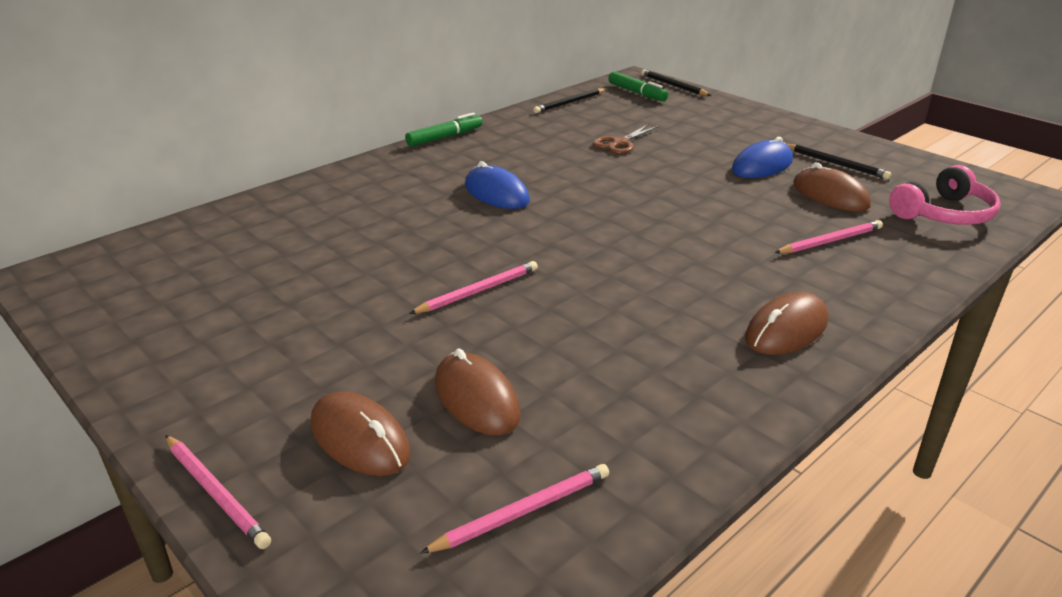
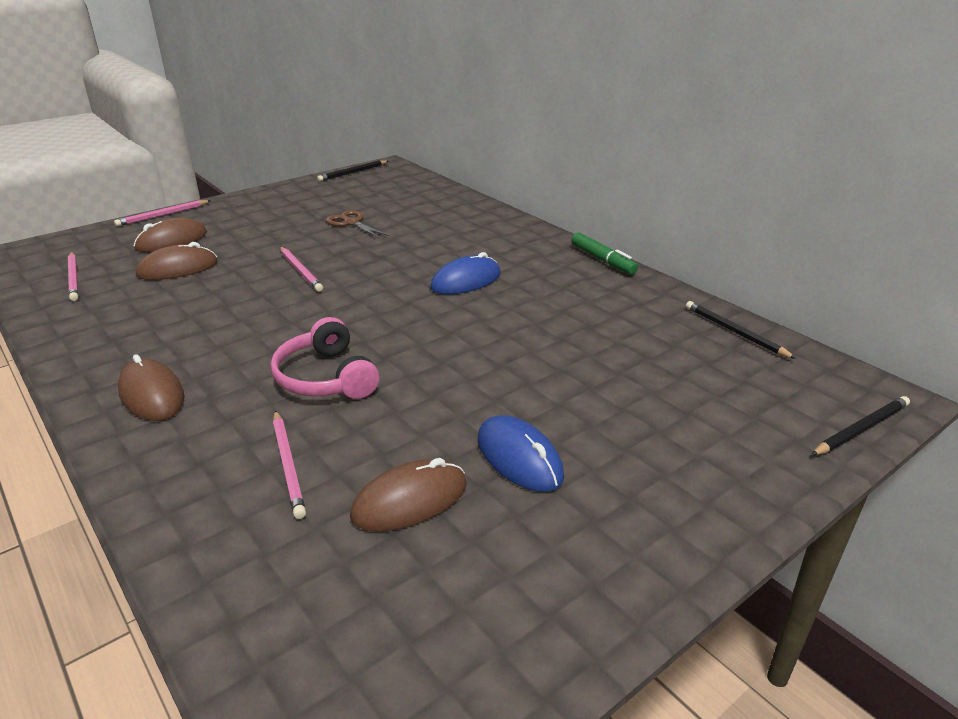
camera: 95 degrees right, 0 degrees up
brown scissors [593,124,659,154] -> brown scissors moved to [326,210,389,238]
green marker [608,72,668,101] -> none
black pencil [786,144,891,179] -> black pencil moved to [317,160,388,181]
pink headphones [889,165,1001,225] -> pink headphones moved to [271,317,379,399]

